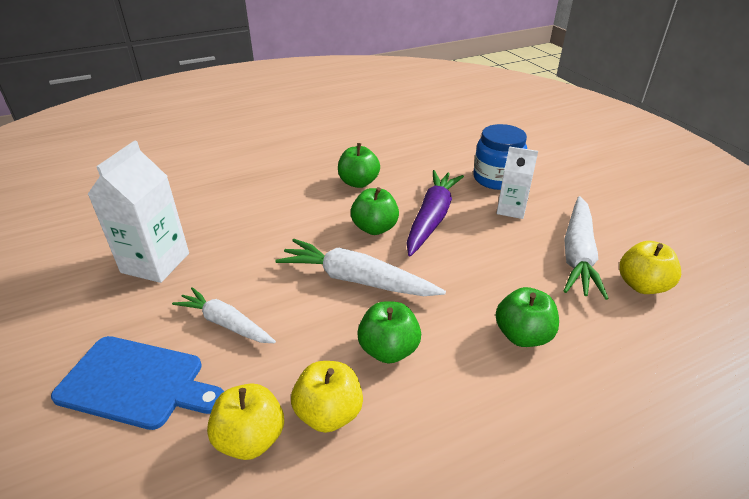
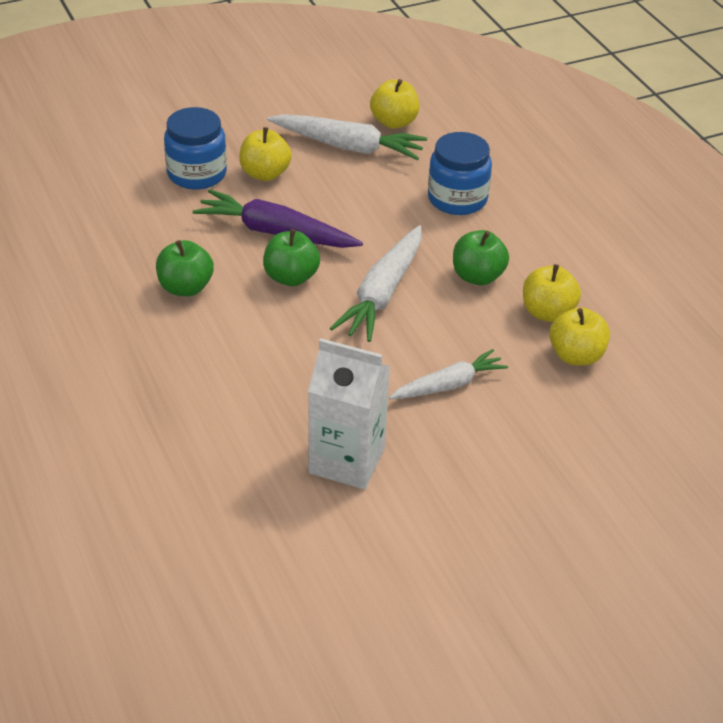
camera: 90 degrees left, 5 degrees up
blue cutting board [51,336,224,430] -> none
white carrot [172,287,276,343] -> white carrot turned 150 degrees counterclockwise [389,349,508,399]
green apple [495,287,559,347] -> blue jar [428,132,492,215]
white carton [497,146,538,219] -> yellow apple [239,127,292,181]

